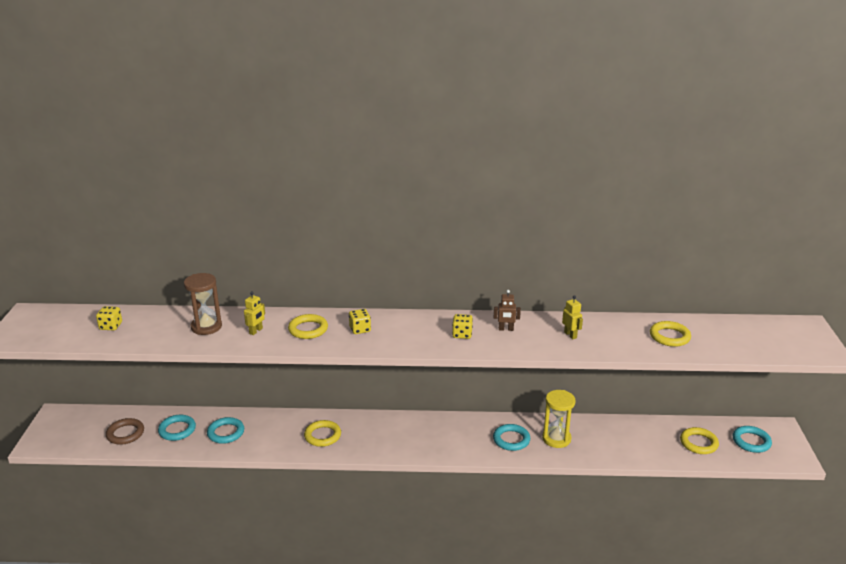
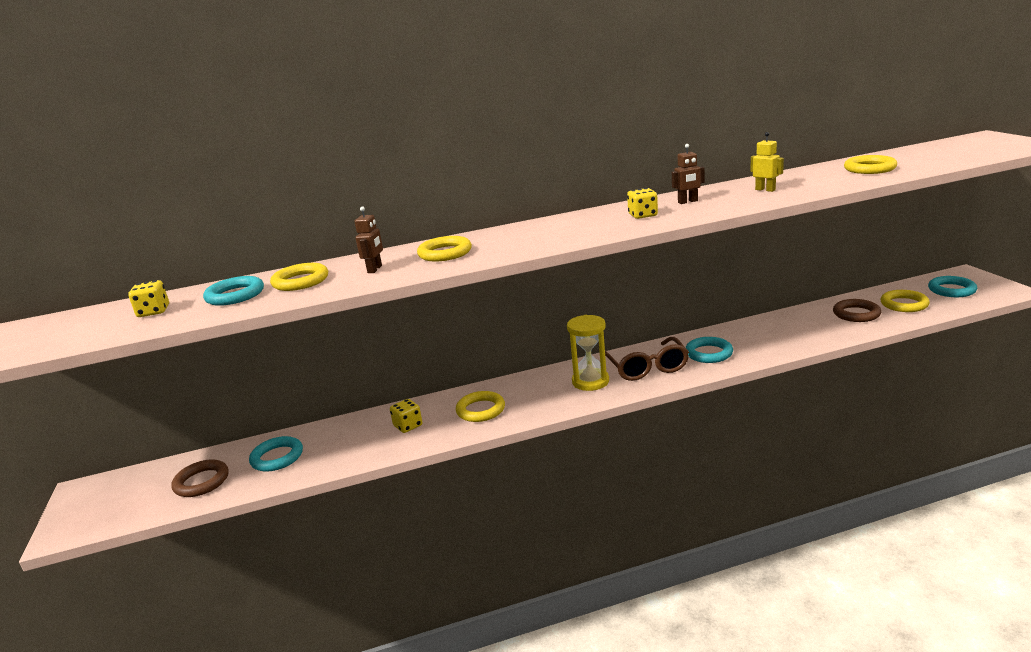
camera: 15 degrees left, 5 degrees down
brown hourglass [184,273,222,335] -> yellow ring [270,263,328,291]
turquoise ring [207,417,244,444] -> turquoise ring moved to [203,276,264,306]
yellow robot [244,291,265,335] -> brown robot [355,206,383,273]
yellow dice [349,309,371,334] -> yellow dice moved to [390,399,422,433]
yellow hourglass [542,390,576,448] -> yellow hourglass moved to [567,315,609,391]
none -> brown glasses [605,337,689,381]
none -> brown ring [833,299,881,322]

